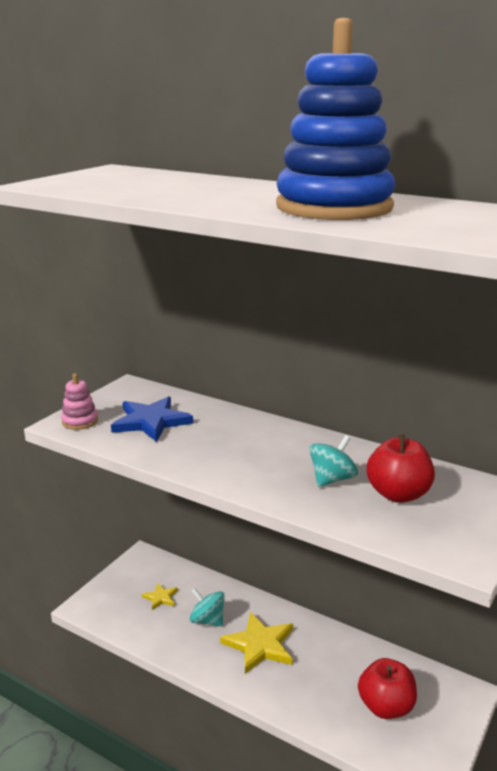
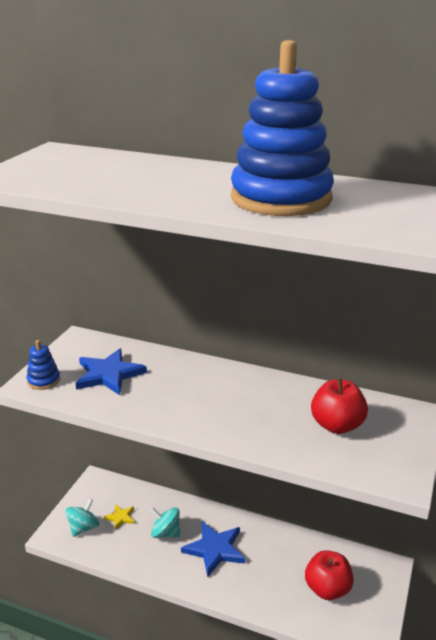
camera: 10 degrees left, 5 degrees up
pink stacking toy [61,373,98,430] -> blue stacking toy [27,340,60,390]
yellow star [220,612,293,674] -> blue star [181,521,245,577]
turquoise spinning top [309,435,358,487] -> turquoise spinning top moved to [66,499,99,537]

